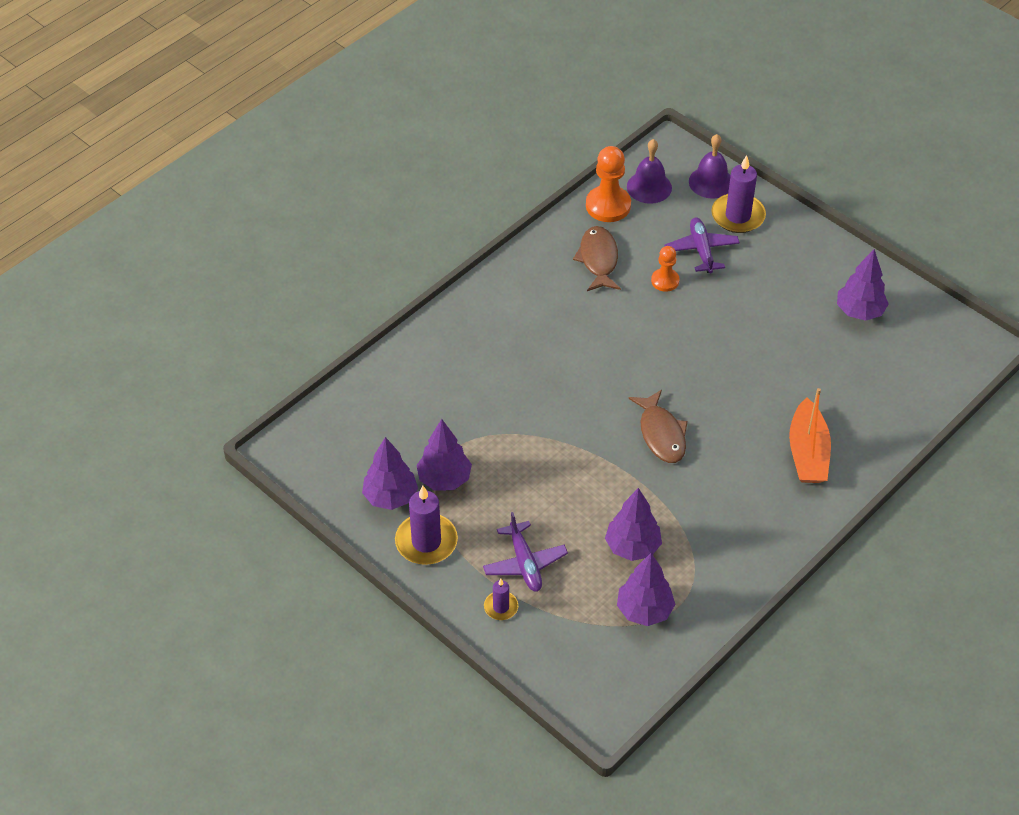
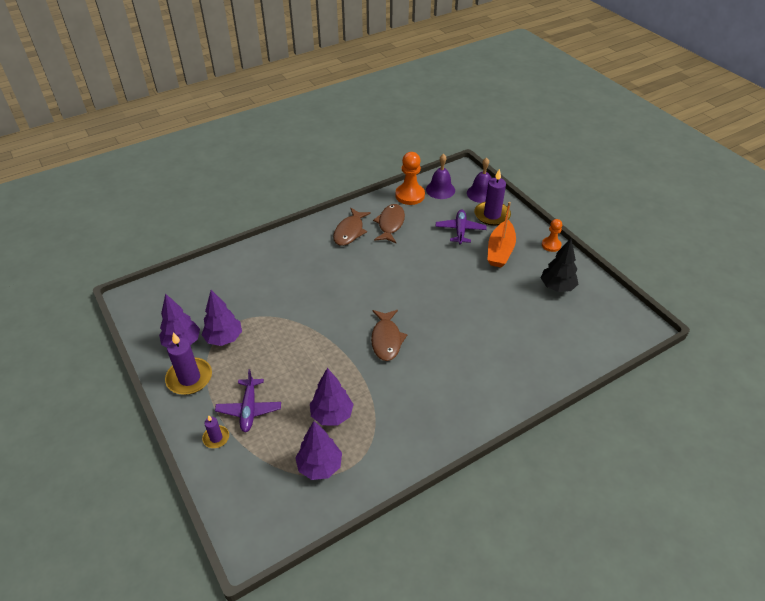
camera: 15 degrees right, 5 degrees down
orange pawn [651,246,679,292] -> orange pawn moved to [542,219,562,252]
orange boat [789,388,831,483] -> orange boat moved to [488,202,516,268]
purple tree [837,249,889,321] -> black tree [541,238,578,292]
none -> brown fish [333,208,371,246]

